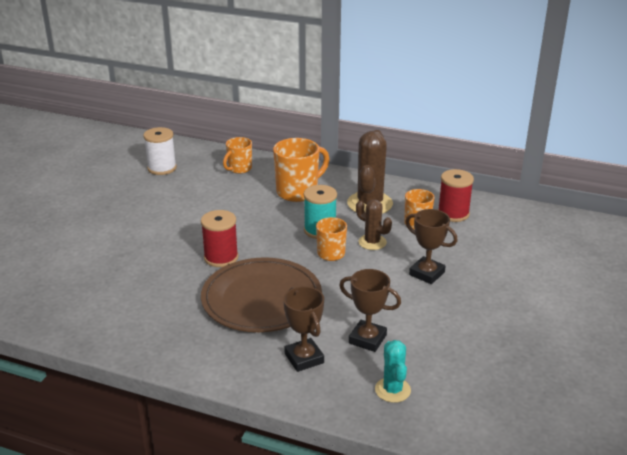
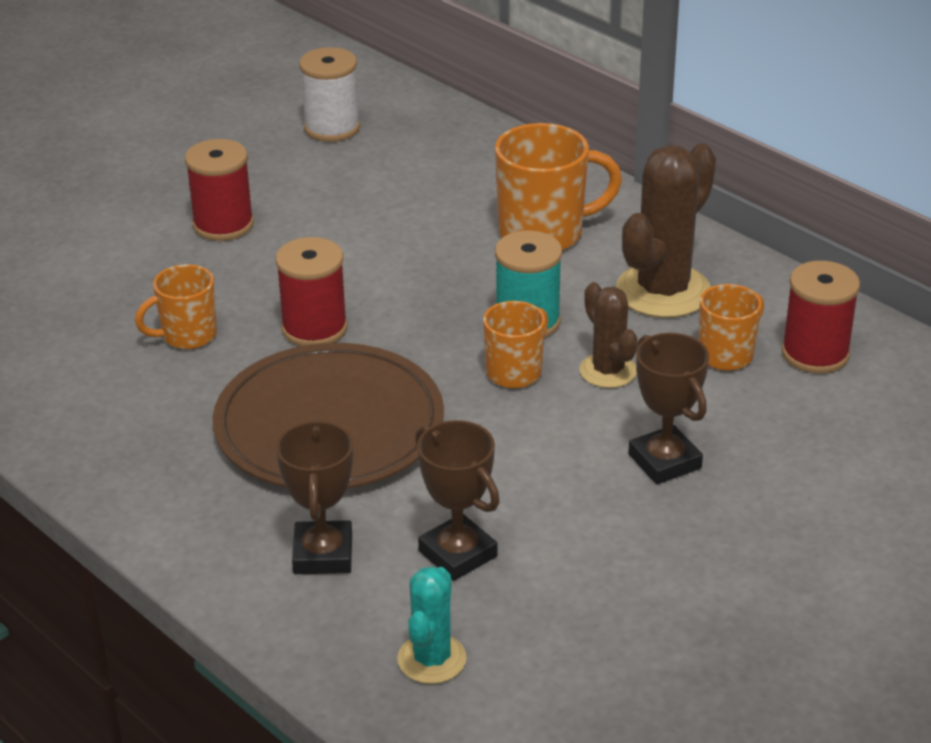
camera: 25 degrees right, 5 degrees up
orange mug [223,137,252,174] -> orange mug moved to [135,264,217,349]
none -> red spool [185,139,254,241]

